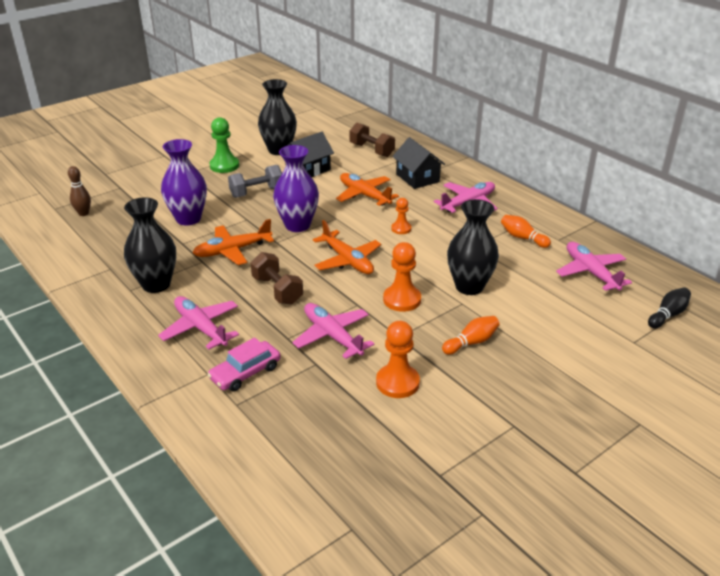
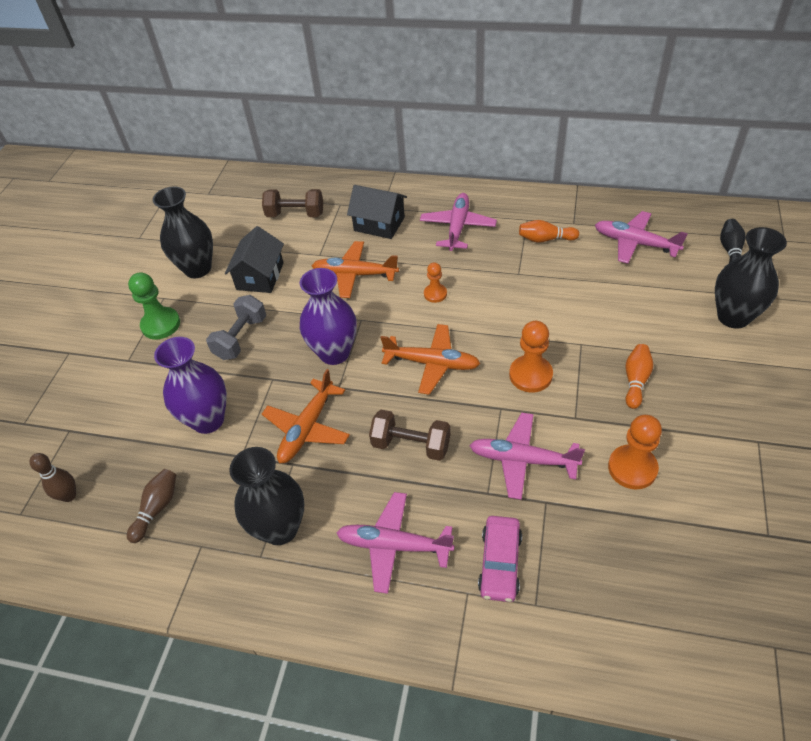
camera: 35 degrees left, 15 degrees up
black vase [447,199,499,295] -> black vase moved to [715,227,787,329]
none -> brown bowling pin [127,469,176,543]

